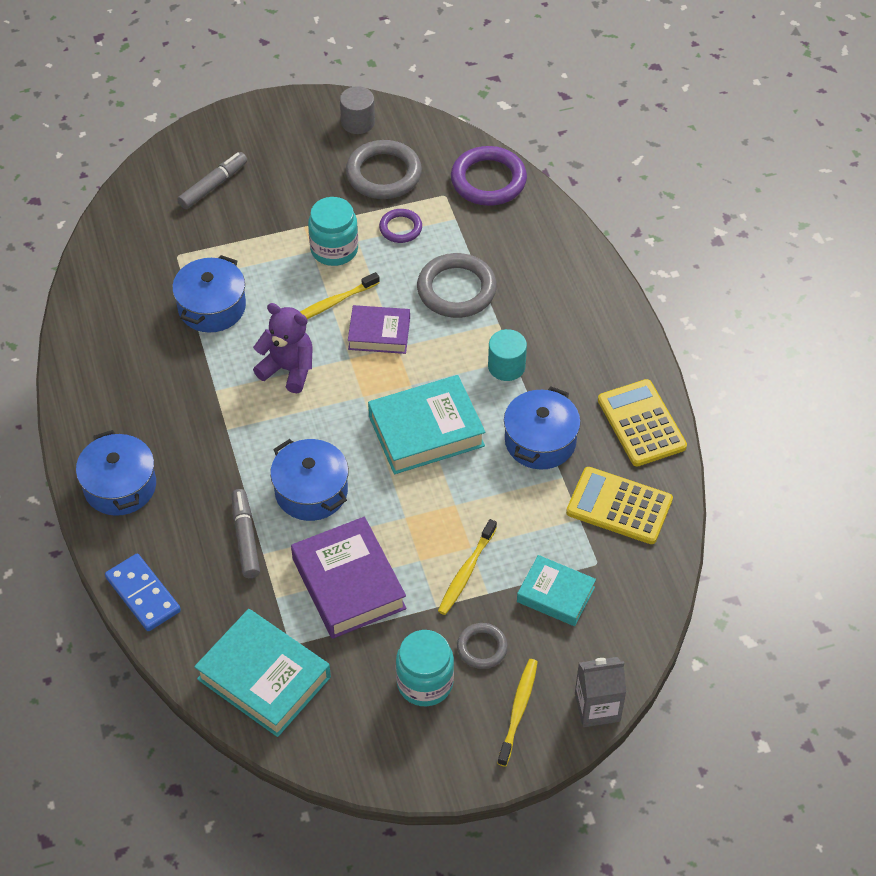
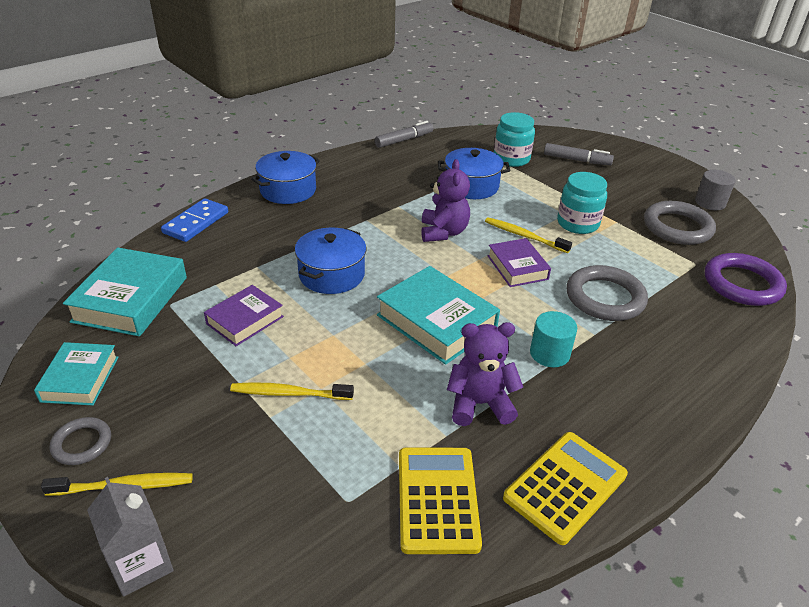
camera: 65 degrees right, 15 degrees down
grey marker [232,489,260,578] -> grey marker moved to [375,121,433,148]
purple book [291,517,406,639] -> purple book [204,285,284,346], size x0.62
purple ring [379,209,422,243] -> none
turquoise jar [396,630,454,706] -> turquoise jar moved to [494,112,535,167]
grey ring [457,623,508,669] -> grey ring moved to [50,417,111,465]
blue pot [504,387,581,469] -> purple teddy bear [447,322,523,426]
turquoise book [517,555,596,626] -> turquoise book moved to [34,342,118,406]

